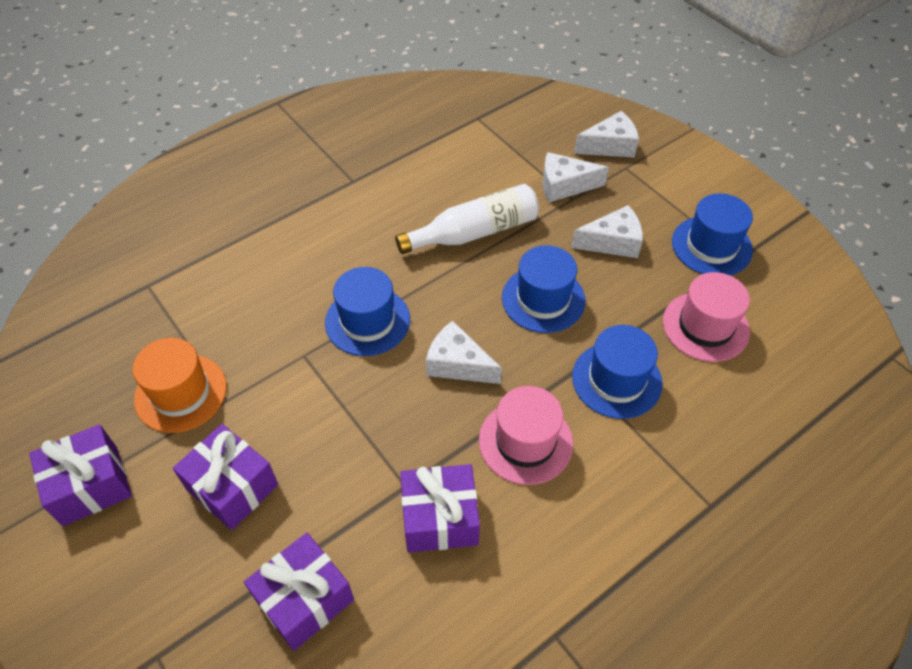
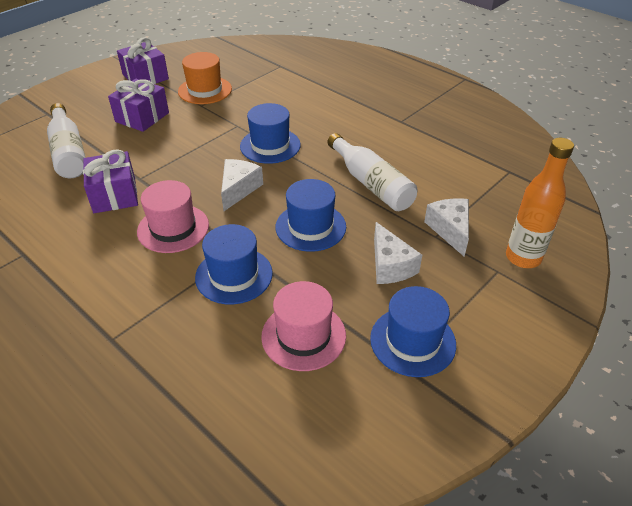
camera: 80 degrees right, 10 degrees down
purple gift [244,533,354,651] -> white bottle [47,103,86,178]
white cheese [574,111,639,158] -> orange bottle [506,138,574,268]

